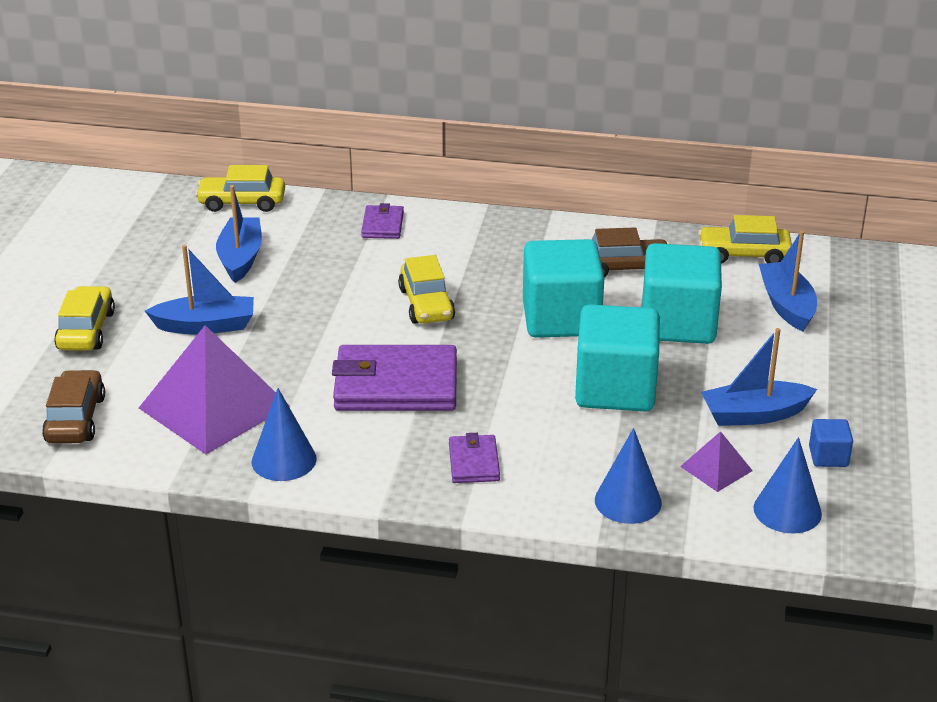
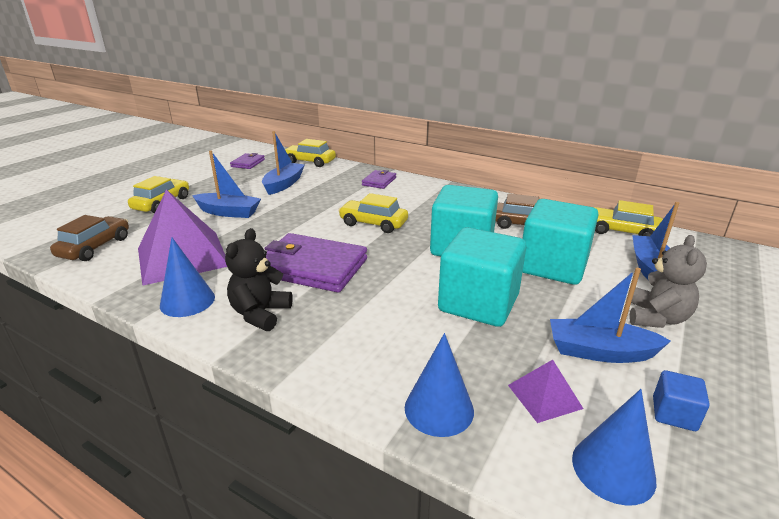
camera: 20 degrees right, 5 degrees down
yellow car [398,255,455,324] -> yellow car turned 105 degrees clockwise [338,193,408,233]
purple wallet [449,433,500,483] -> purple wallet moved to [230,153,265,169]
none -> black teddy bear [225,228,293,331]
none -> grey teddy bear [629,235,707,328]

